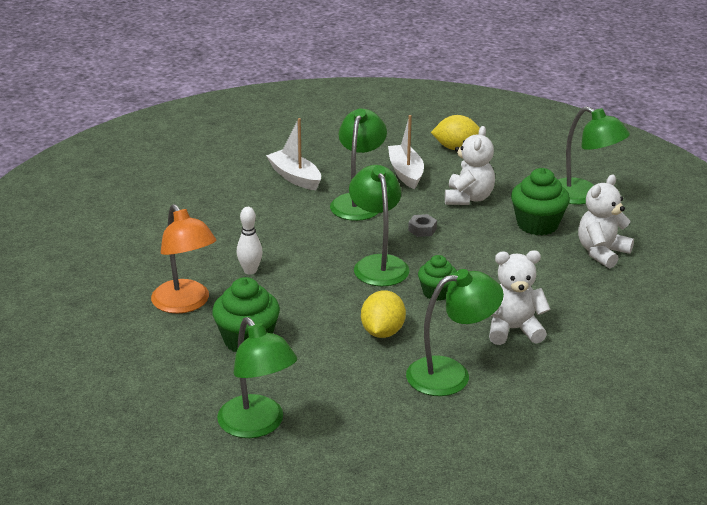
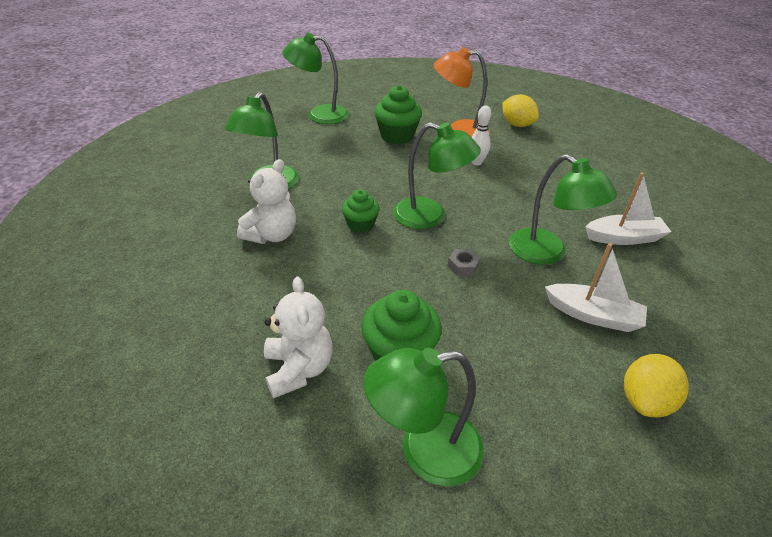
camera: 125 degrees right, 10 degrees up
yellow lemon [361,290,406,338] -> yellow lemon moved to [502,94,539,127]
white teddy bear [445,126,495,205] -> none

